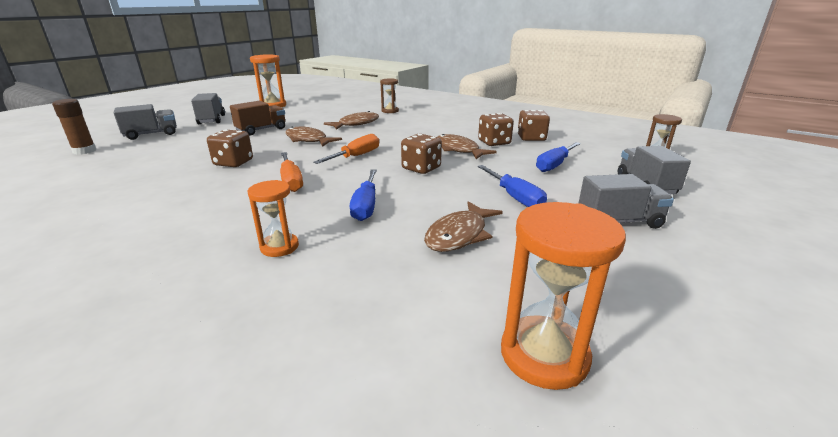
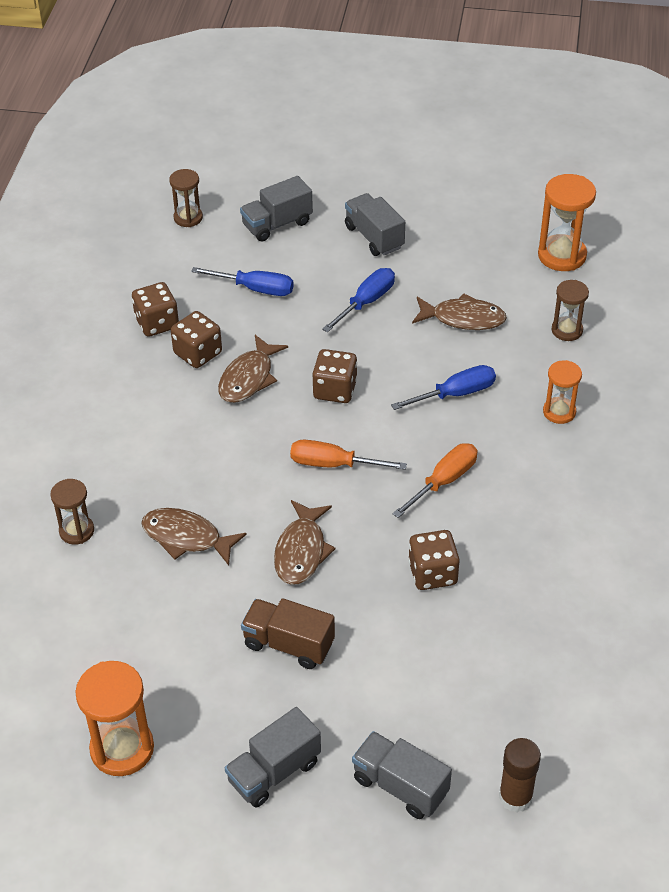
camera: 115 degrees left, 20 degrees up
none -> brown hourglass [552,280,589,341]

